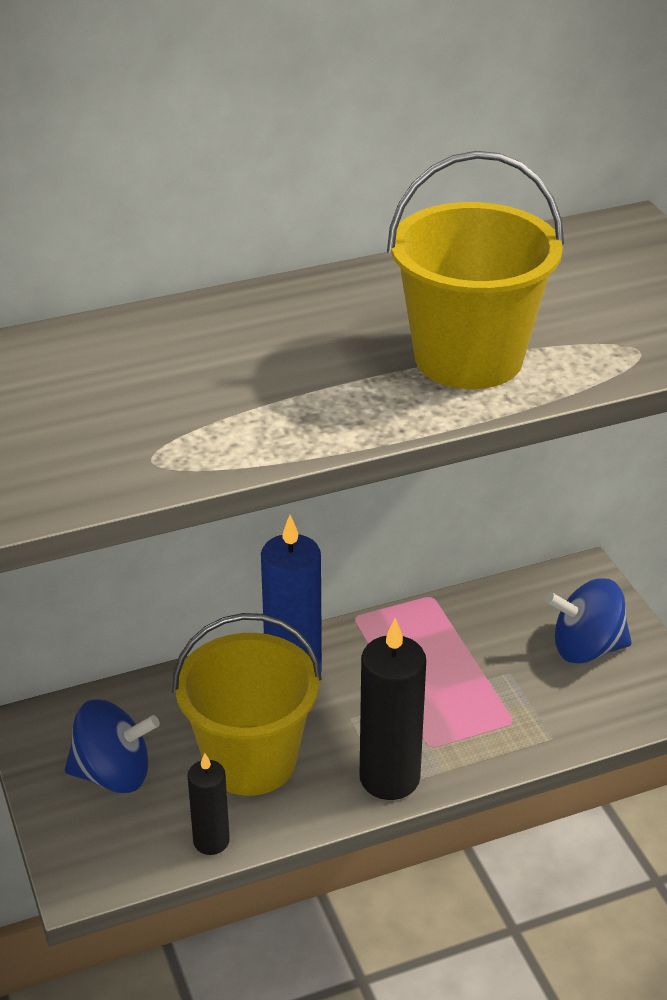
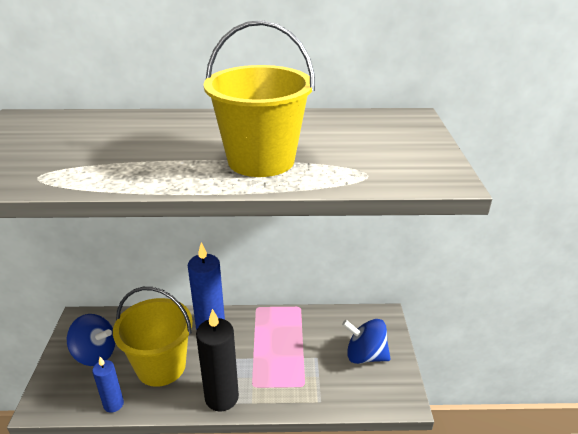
camera: 20 degrees right, 5 degrees down
black candle [187,753,230,855] -> blue candle [92,357,124,413]

